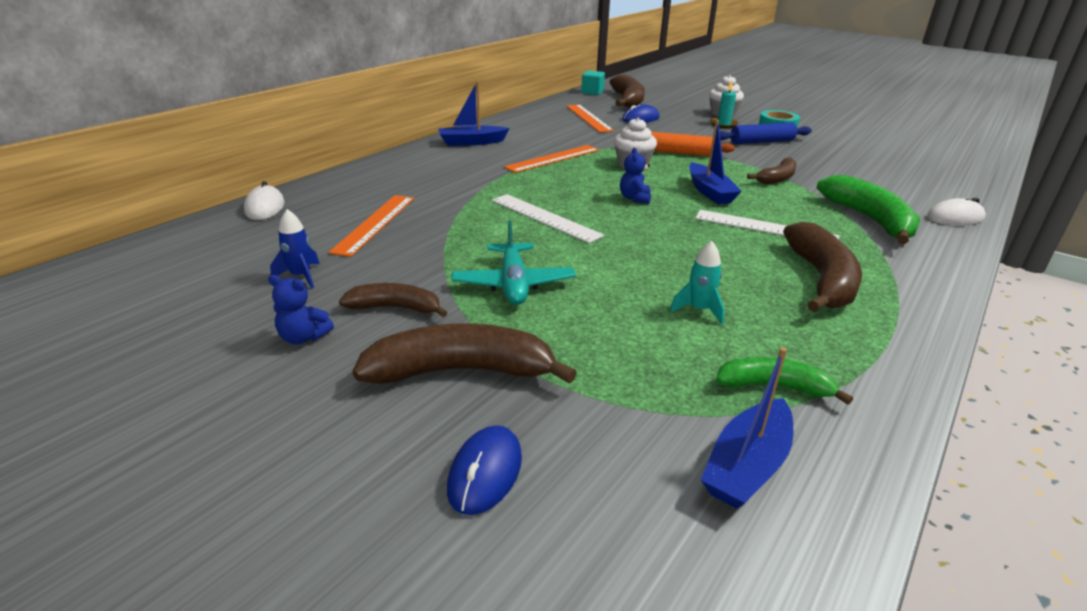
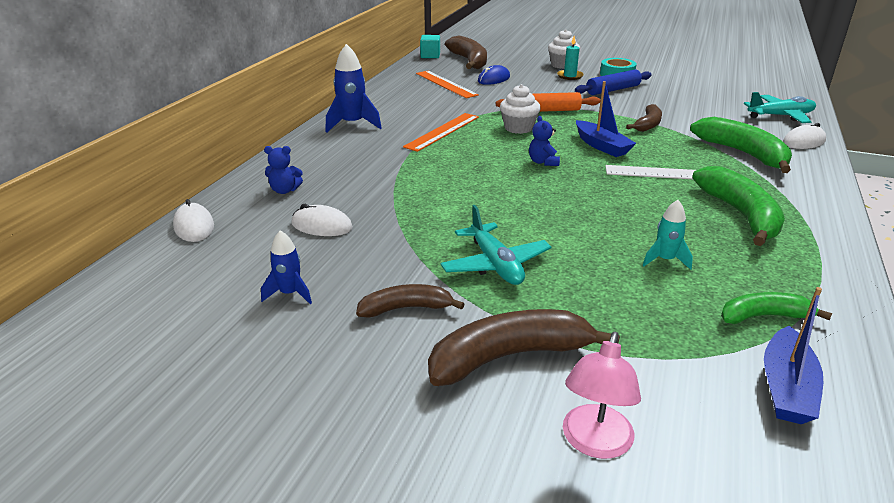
camera: 15 degrees left, 0 degrees up
blue teddy bear [268,275,334,345] -> blue teddy bear moved to [264,146,303,194]
orange ruler [328,195,414,257] -> white mouse [291,204,353,236]
blue boat [438,81,510,146] -> blue rocket [326,44,382,133]
blue mouse [447,425,522,515] -> pink lamp [563,332,641,459]
white ruler [492,194,604,243] -> none
brown banana [783,222,862,312] -> green banana [692,166,785,246]
none -> turquoise plane [744,92,816,123]

